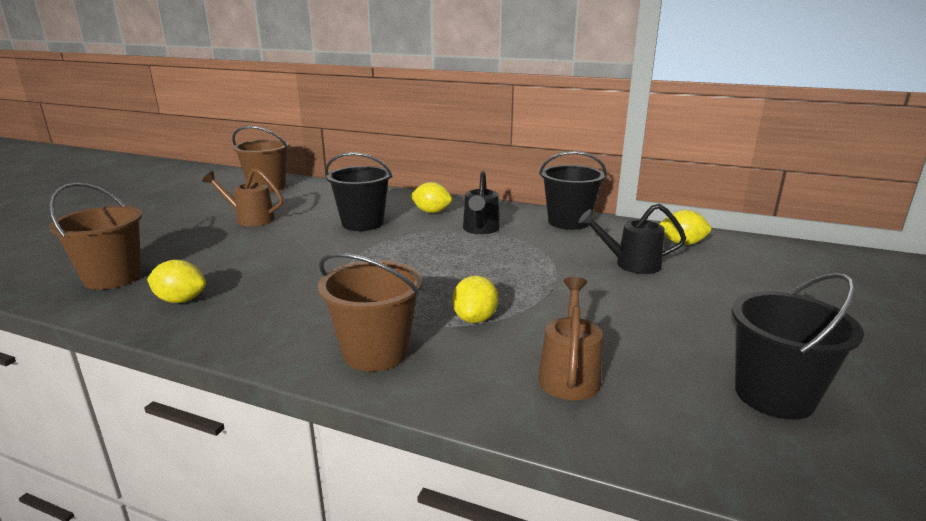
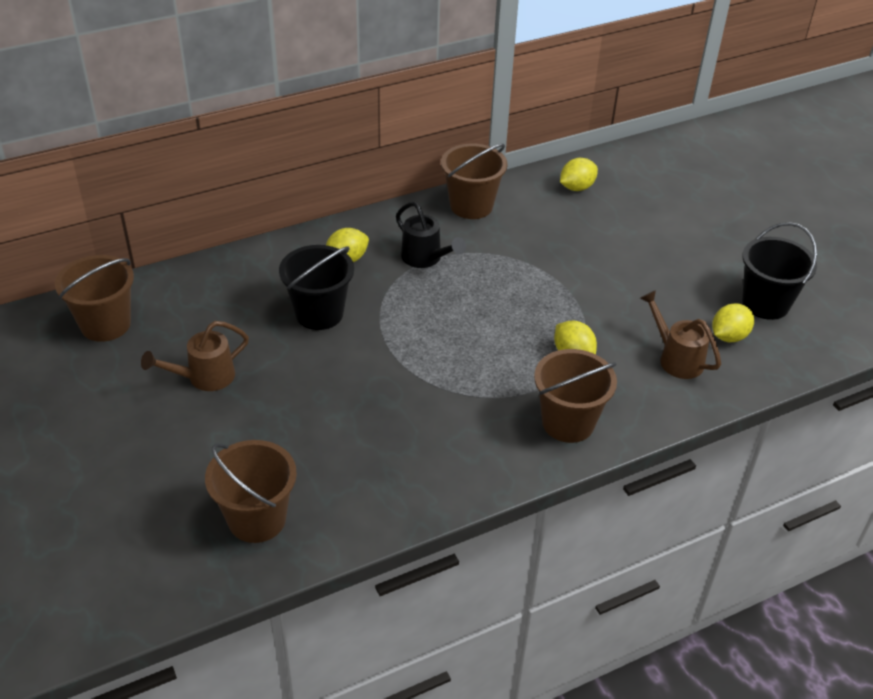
camera: 50 degrees left, 20 degrees up
yellow lemon [147,260,206,303] -> yellow lemon moved to [712,303,754,342]
black bucket [539,151,607,230] -> brown bucket [441,144,508,219]
black watering can [578,204,686,274] -> none

